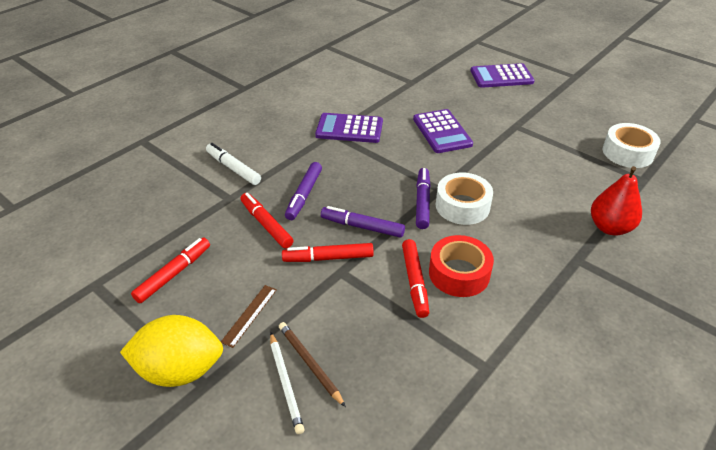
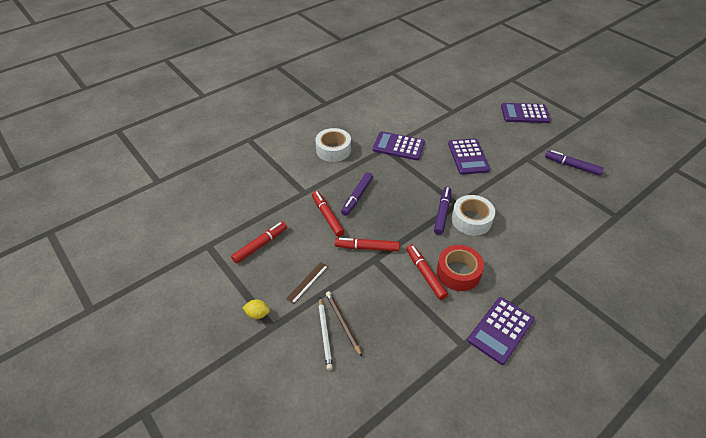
camera: 10 degrees right, 5 degrees up
yellow lemon [120,315,223,387] -> yellow lemon [242,300,270,319], size x0.42
white marker [206,143,261,185] -> none
purple marker [321,206,405,238] -> purple marker moved to [545,150,604,176]
red marker [402,239,429,318] -> red marker turned 150 degrees clockwise [406,244,448,300]
red pear [591,166,642,236] -> none
white tape [603,123,661,168] -> white tape moved to [315,128,351,162]
none -> purple calculator [468,297,535,365]

